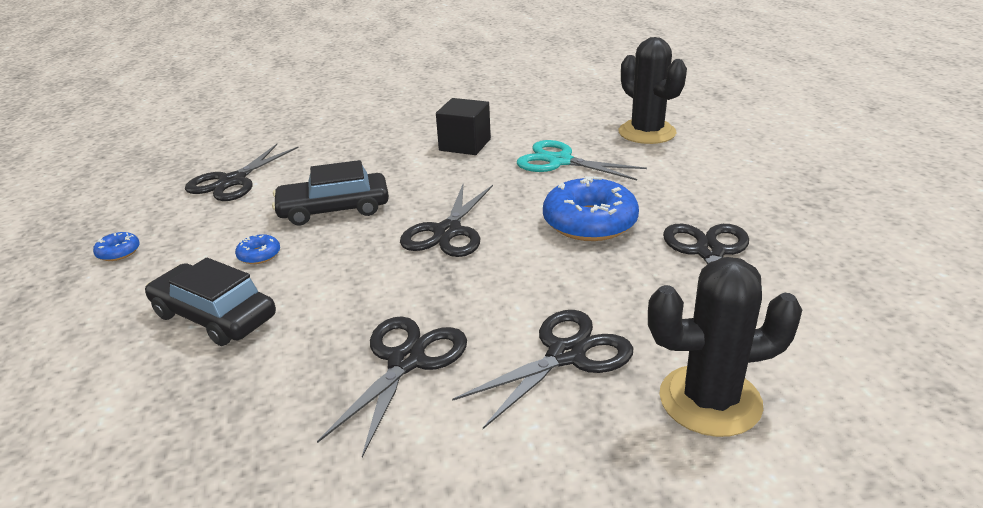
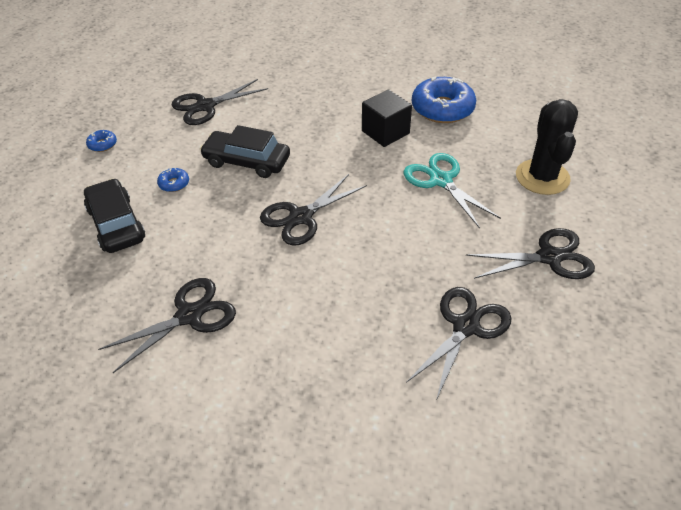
camera: 30 degrees right, 15 degrees up
black scissors [452,310,633,429] -> black scissors moved to [466,228,595,279]
blue donut [543,176,639,241] -> blue donut moved to [412,76,476,123]
black cactus [648,257,802,437] -> none

